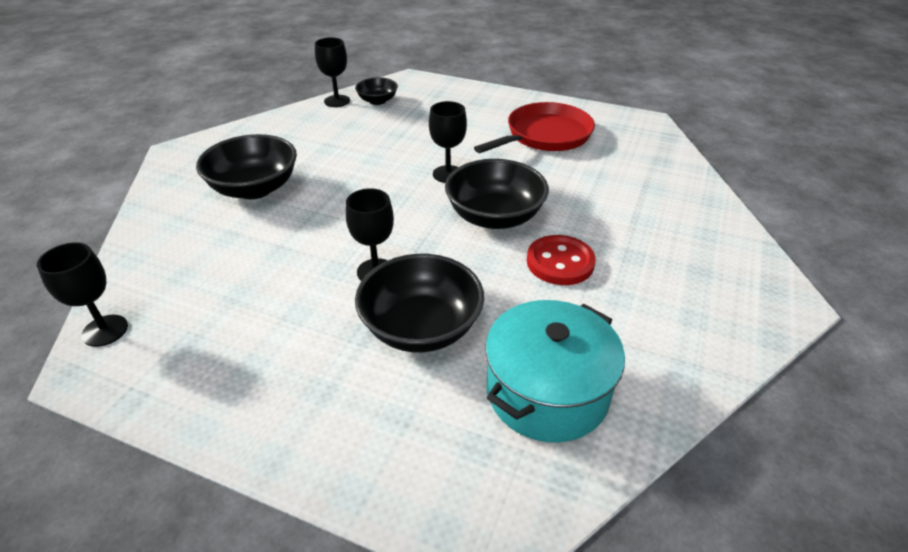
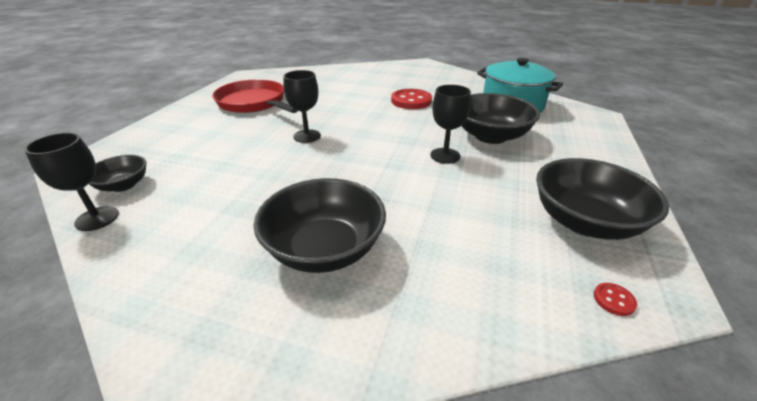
camera: 95 degrees left, 5 degrees down
black goblet [37,242,128,347] -> red button [594,283,637,316]
black bowl [445,159,549,229] -> black bowl moved to [536,158,669,240]

